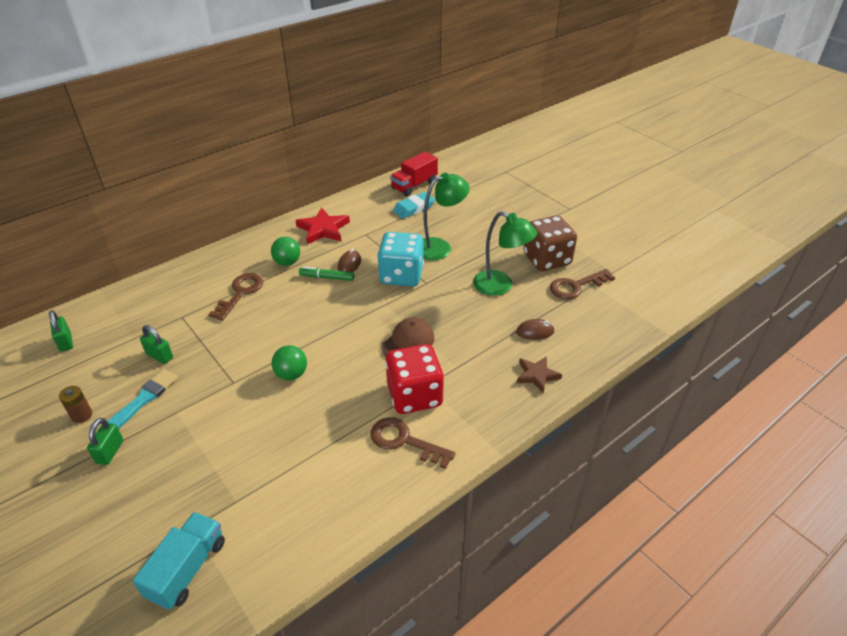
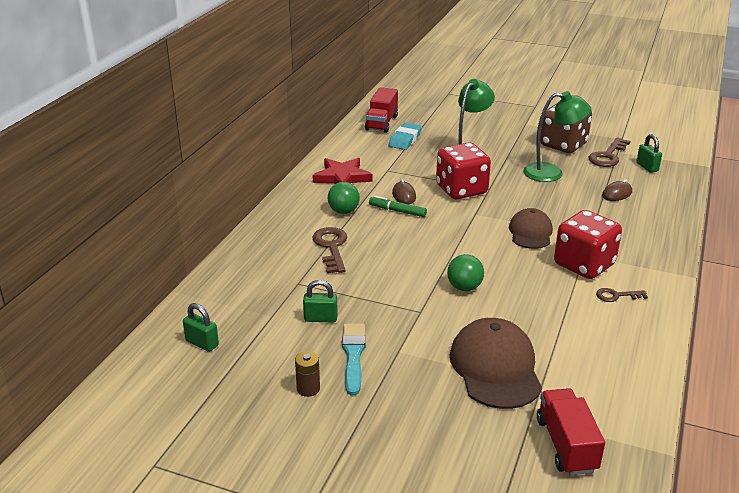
camera: 30 degrees left, 10 degrees down
green padlock [87,418,123,465] -> green padlock moved to [637,134,662,173]
turquoise truck [133,512,225,610] -> red truck [537,388,605,475]
green marker [299,266,354,281] -> green marker turned 45 degrees clockwise [369,196,427,217]
brown key [371,417,455,469] -> brown key [596,288,648,302], size x0.58
turquoise dice [377,232,424,287] -> red dice [436,142,491,199]
brown star [517,356,562,393] -> none
none -> brown cap [450,318,542,409]

